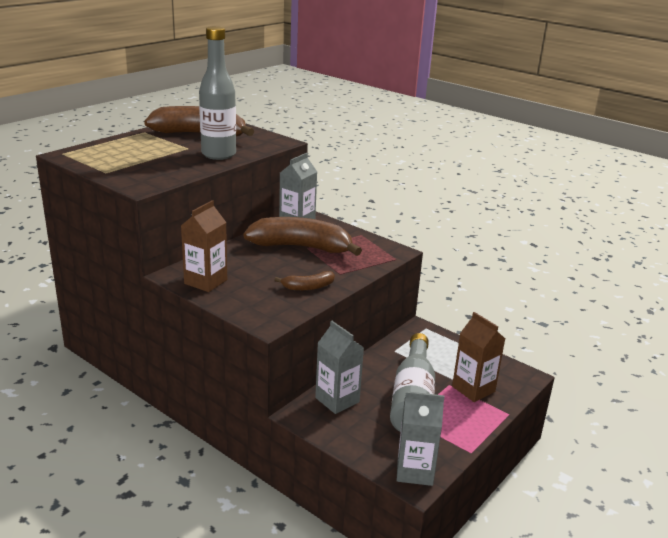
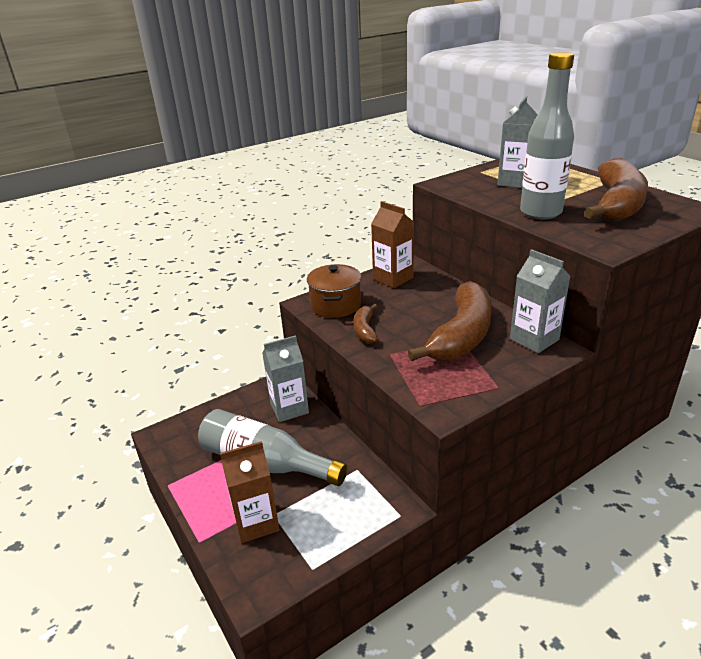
camera: 110 degrees right, 5 degrees up
grey carton [397,391,445,486] -> grey carton moved to [497,96,538,188]
none -> brown pot [307,264,361,318]

